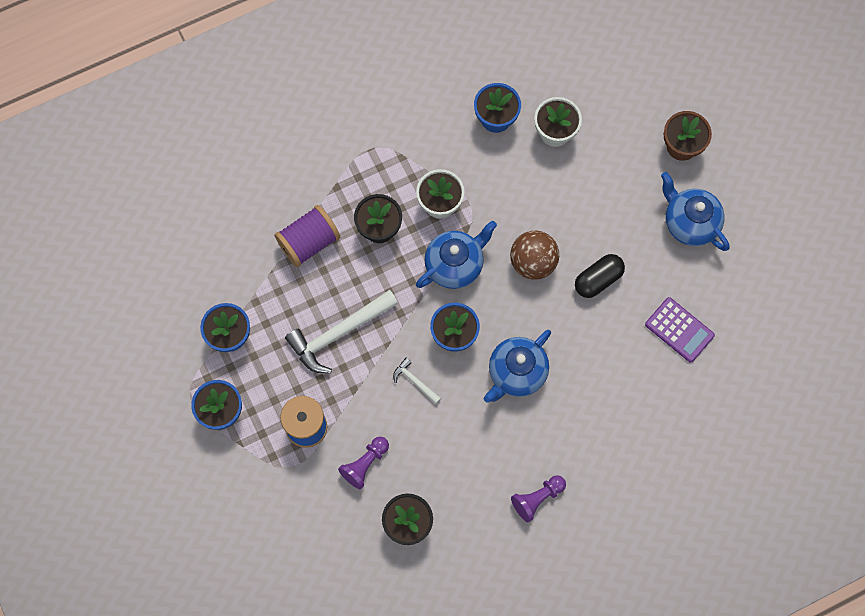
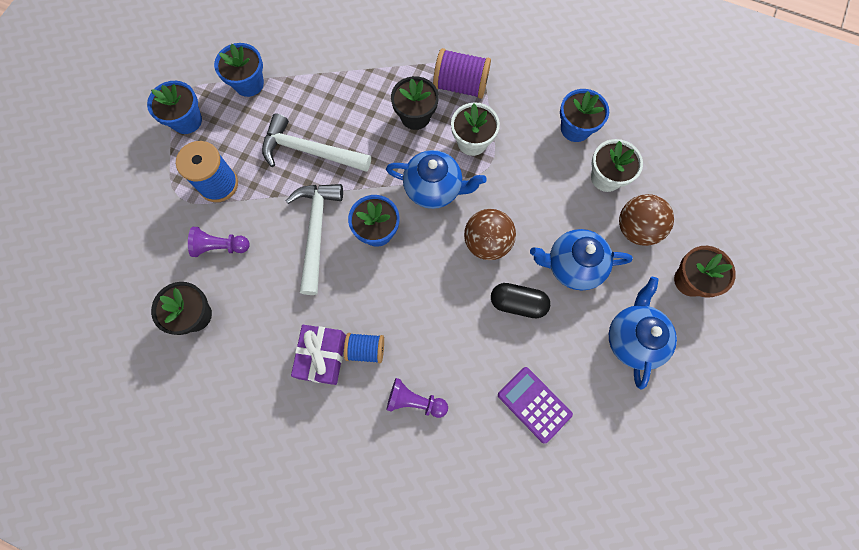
camera: 50 degrees right, 0 degrees up
purple spool [275,205,340,267] -> purple spool moved to [433,48,491,99]
white hammer [393,358,441,404] -> white hammer [286,184,343,295], size x2.11
blue teapot [484,330,551,403] -> blue teapot moved to [530,229,633,291]
purple pawn [511,475,566,522] -> purple pawn moved to [386,378,448,418]
purple calculator [645,297,715,362] -> purple calculator turned 135 degrees clockwise [498,367,573,444]
none -> purple gift [291,325,346,385]
none -> blue spool [344,333,384,363]
none -> brown ball [619,194,674,246]

